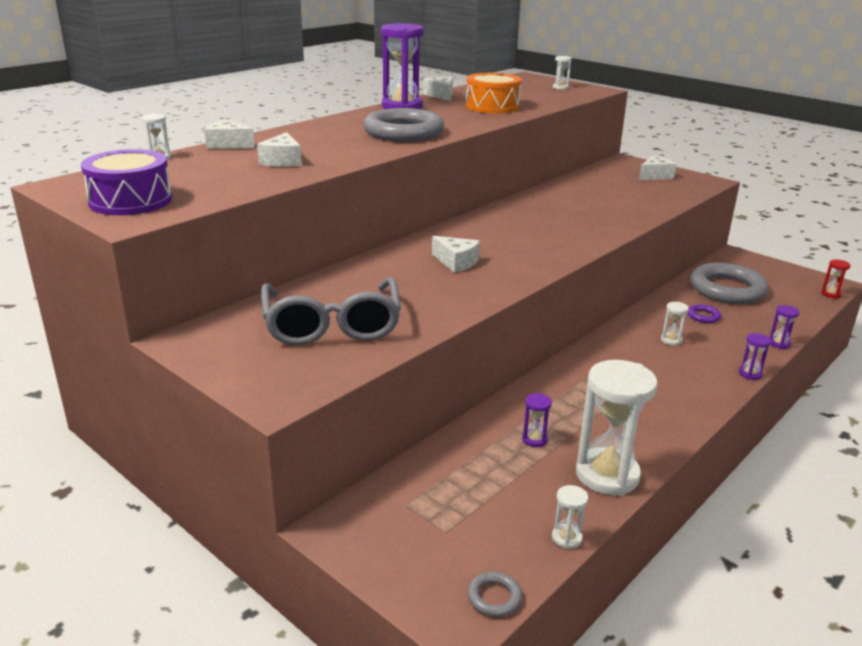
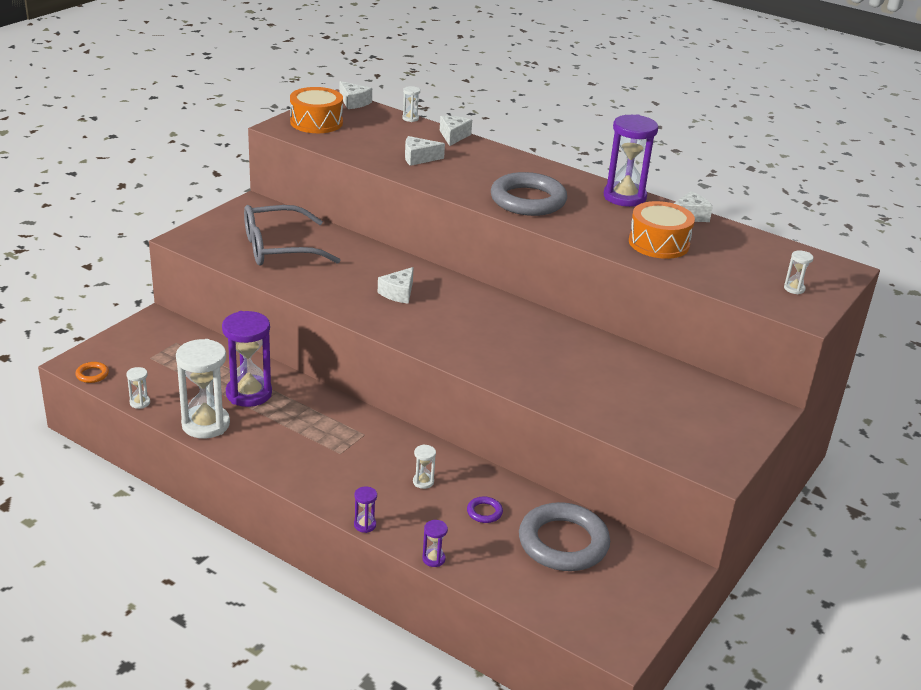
camera: 80 degrees right, 5 degrees up
purple drum [81,149,172,215] -> orange drum [290,87,343,133]
grey ring [468,572,522,617] -> orange ring [75,362,109,383]
purple hourglass [522,393,552,447] -> purple hourglass [222,311,272,407], size x2.32
white cheese [639,156,676,180] -> white cheese moved to [340,81,372,109]
red hourglass [821,260,850,299] -> none

